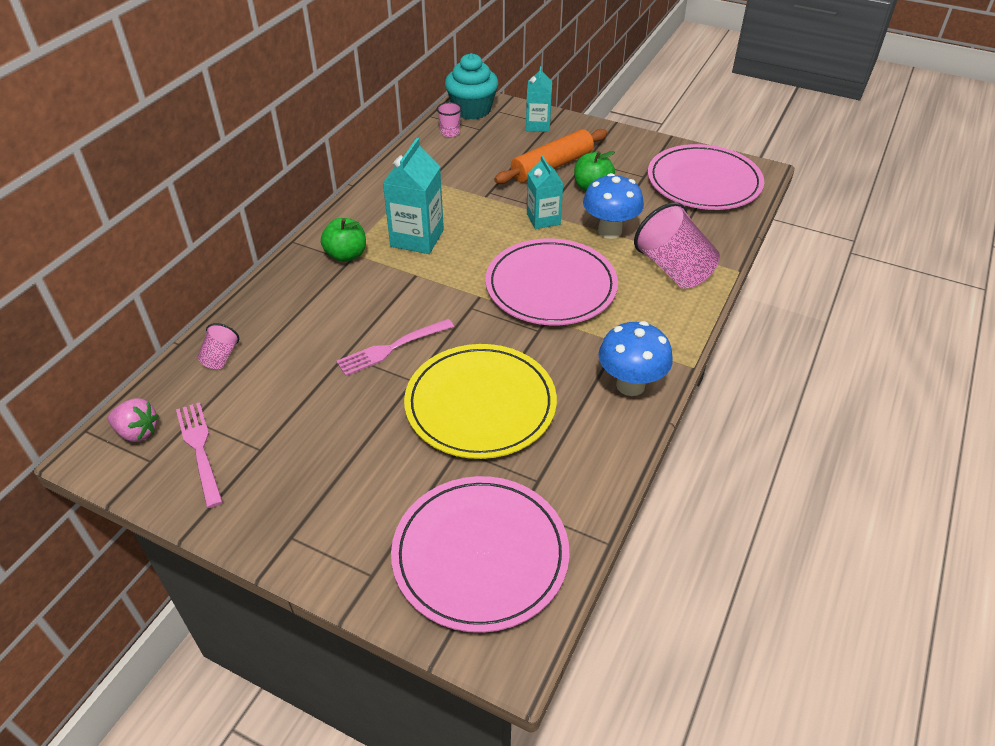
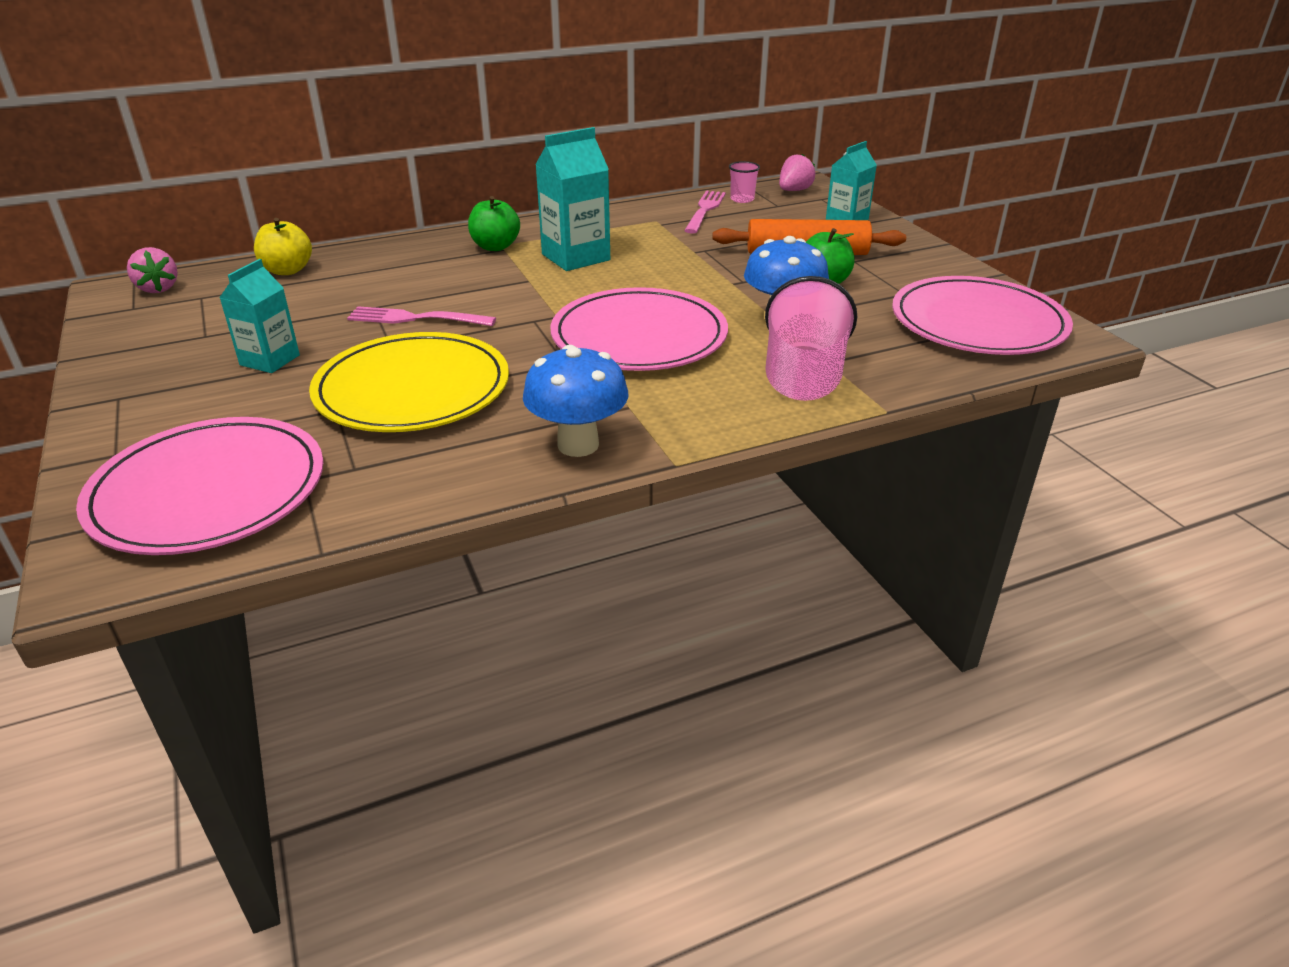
camera: 40 degrees right, 10 degrees down
pink fork [176,402,223,508] -> pink fork moved to [684,191,726,234]
pink cup [197,323,239,369] -> yellow apple [254,218,312,275]
turquoise cupcake [445,53,498,120] -> pink strawberry [779,154,815,191]
turquoise carton [527,155,563,229] -> turquoise carton moved to [219,259,300,373]

